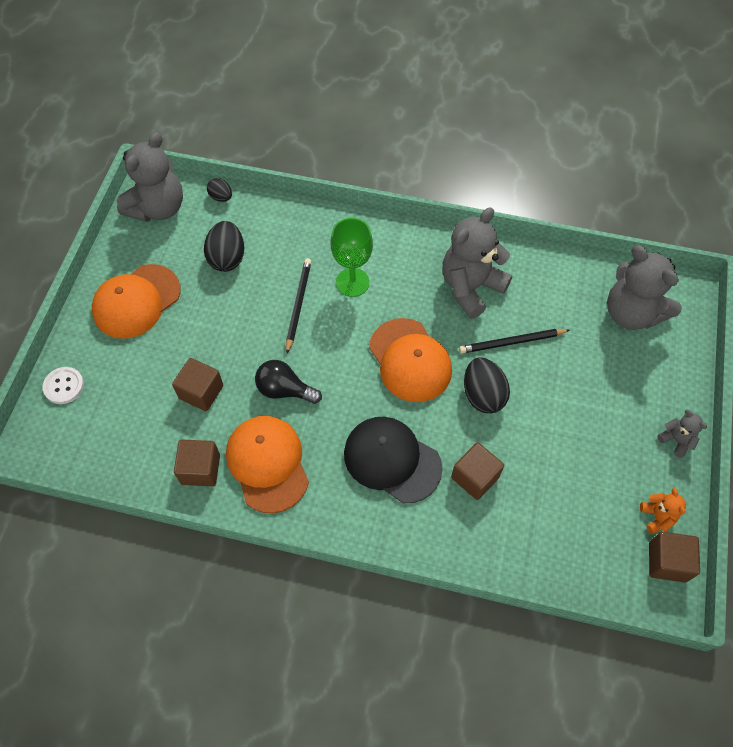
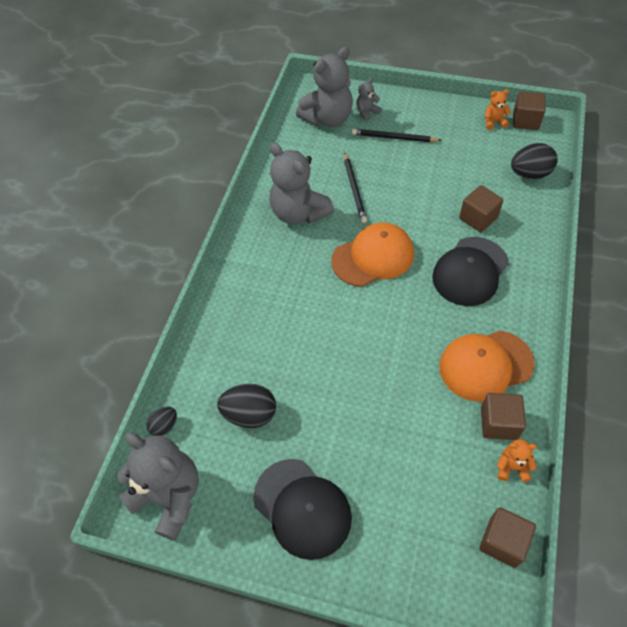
camera: 85 degrees left, 5 degrees down
white button [42,367,84,404] -> none
orange cap [92,264,181,339] -> black cap [253,459,352,560]
brown cube [172,358,223,411] -> brown cube moved to [479,507,536,568]
black light bulb [255,360,322,404] -> none
black pencil [286,258,312,353] -> black pencil moved to [352,129,442,142]
green goblet [331,218,373,297] -> none
black egg [464,357,510,413] -> black egg moved to [511,143,558,179]
grey teddy bear [658,410,707,458] -> grey teddy bear moved to [356,78,382,121]
none -> orange teddy bear [497,439,537,482]

